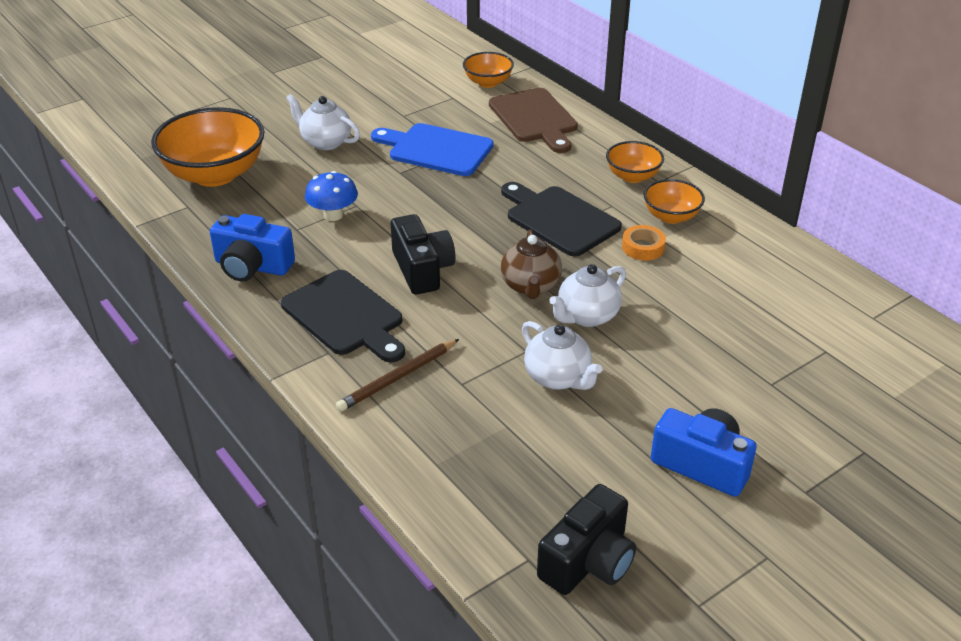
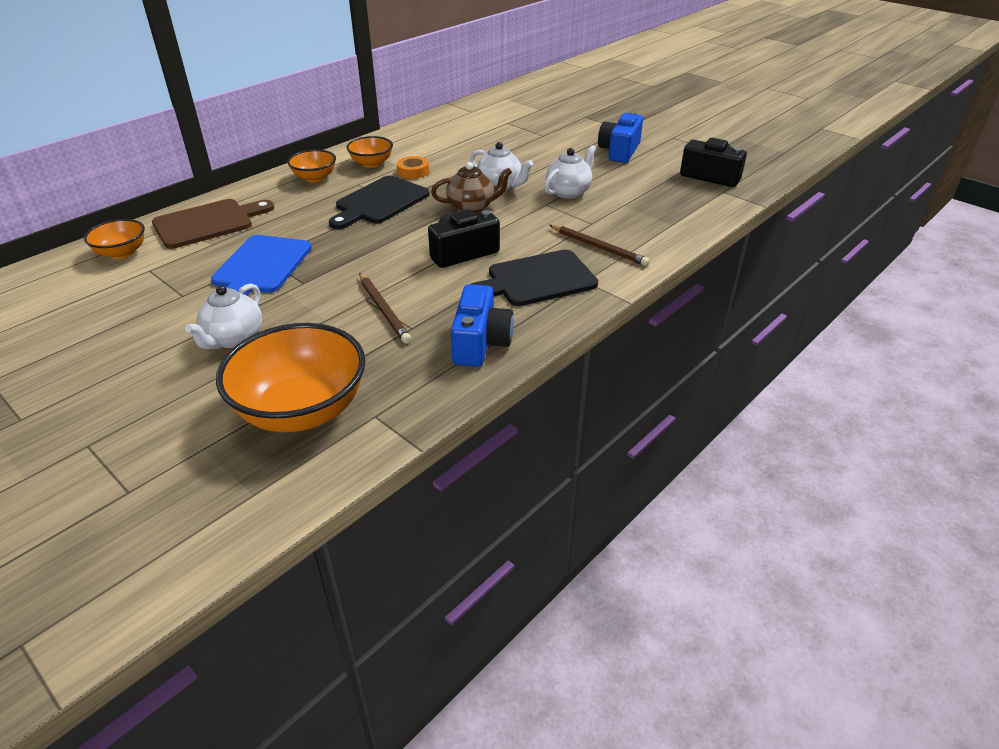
camera: 100 degrees left, 0 degrees up
black cutting board [281,270,405,363] -> black cutting board turned 150 degrees counterclockwise [471,250,598,306]
blue mushroom [305,171,358,221] -> brown pencil [359,273,412,344]

